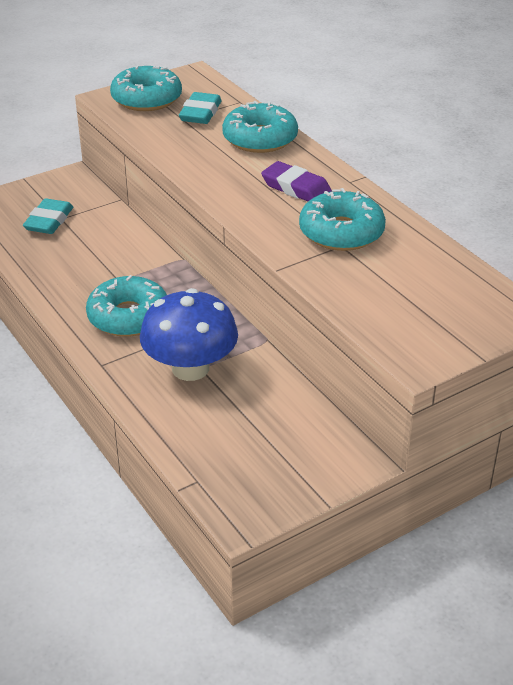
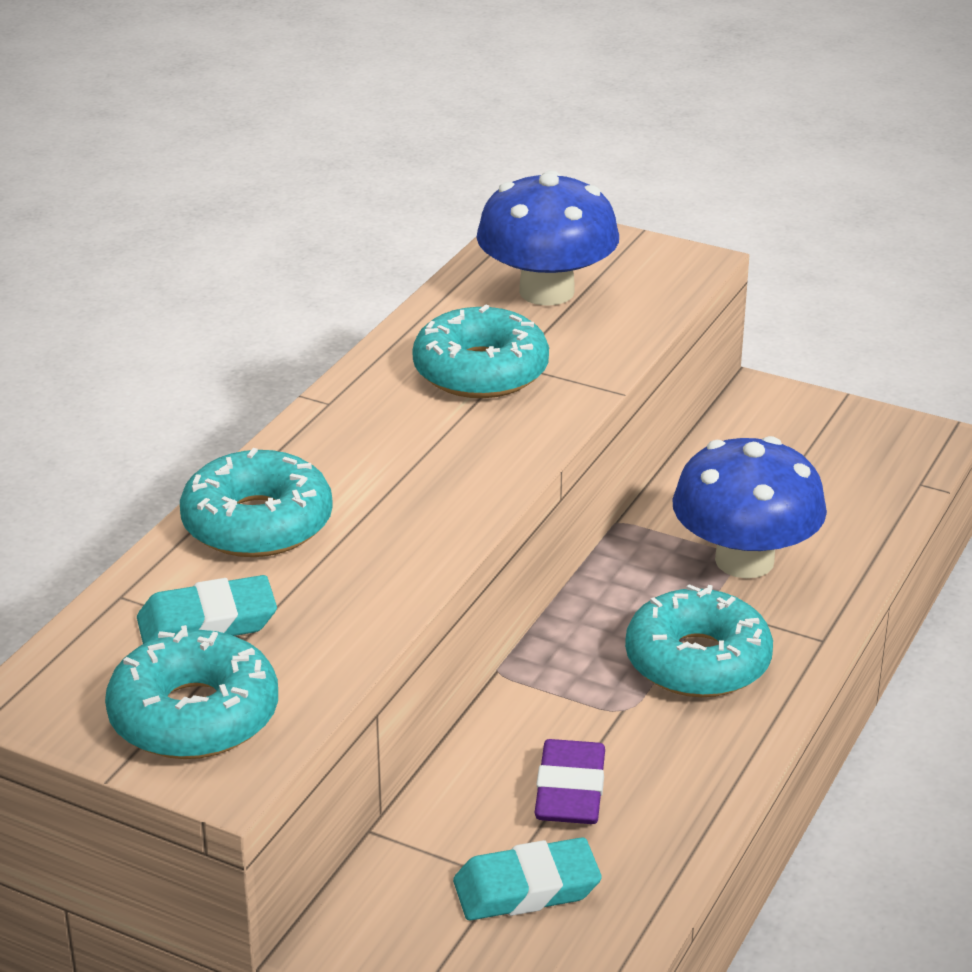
camera: 120 degrees left, 5 degrees down
purple eraser [261,161,332,201] -> purple eraser moved to [534,739,605,824]
none -> blue mushroom [476,170,619,306]

